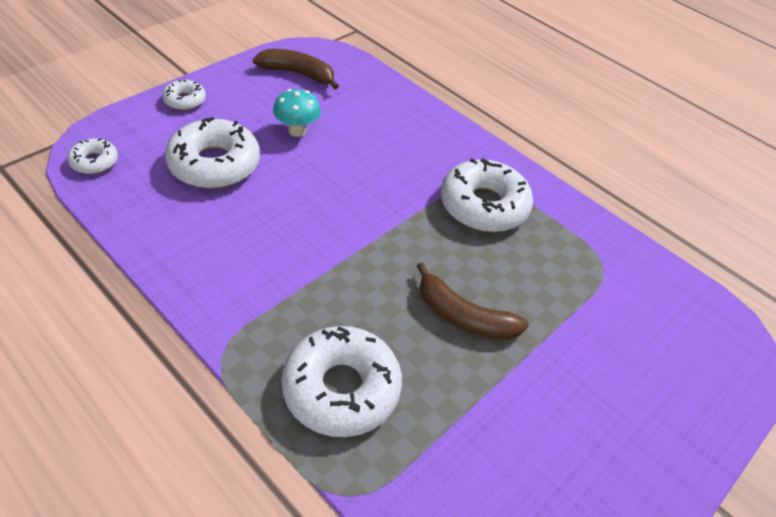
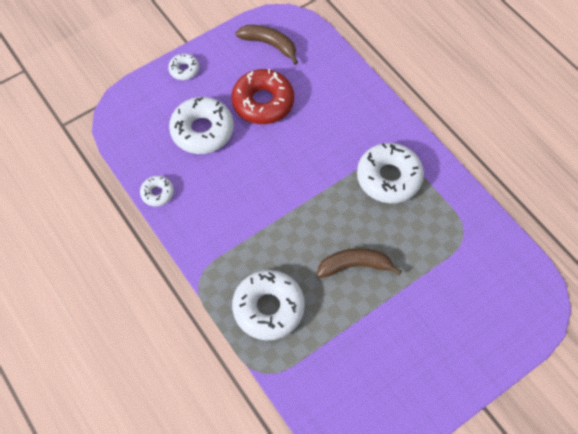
camera: 15 degrees right, 15 degrees up
white donut [67,138,118,174] -> white donut moved to [140,176,174,207]
turquoise mushroom [273,89,321,137] -> red donut [231,69,294,124]
brown banana [417,262,529,340] -> brown banana turned 135 degrees clockwise [317,248,402,278]

